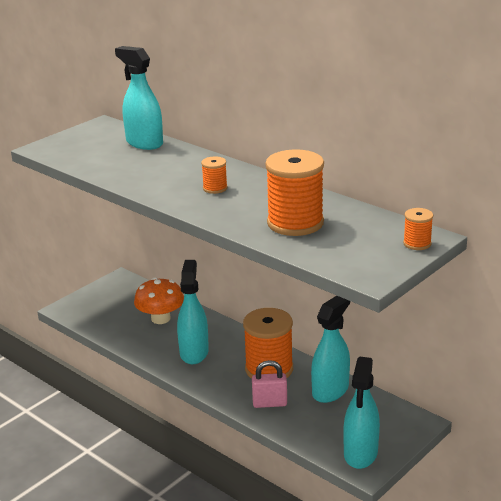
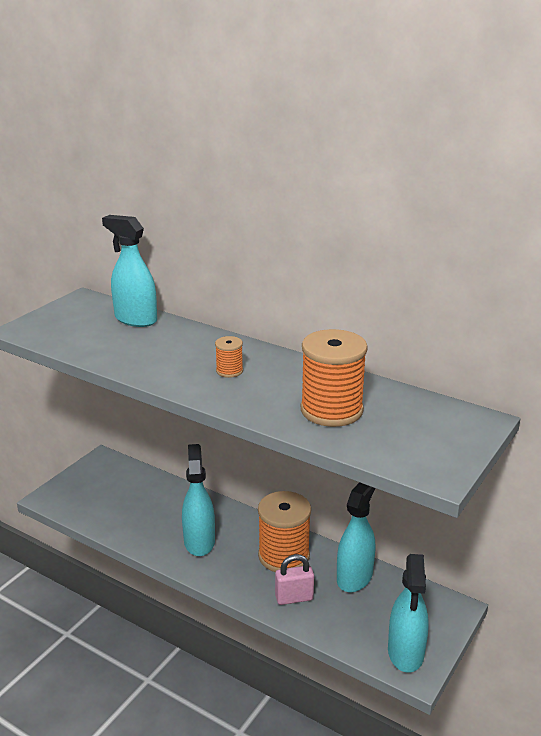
camera: 10 degrees left, 0 degrees up
orange mushroom [134,278,184,324] -> none
orange spool [403,208,433,250] -> none

